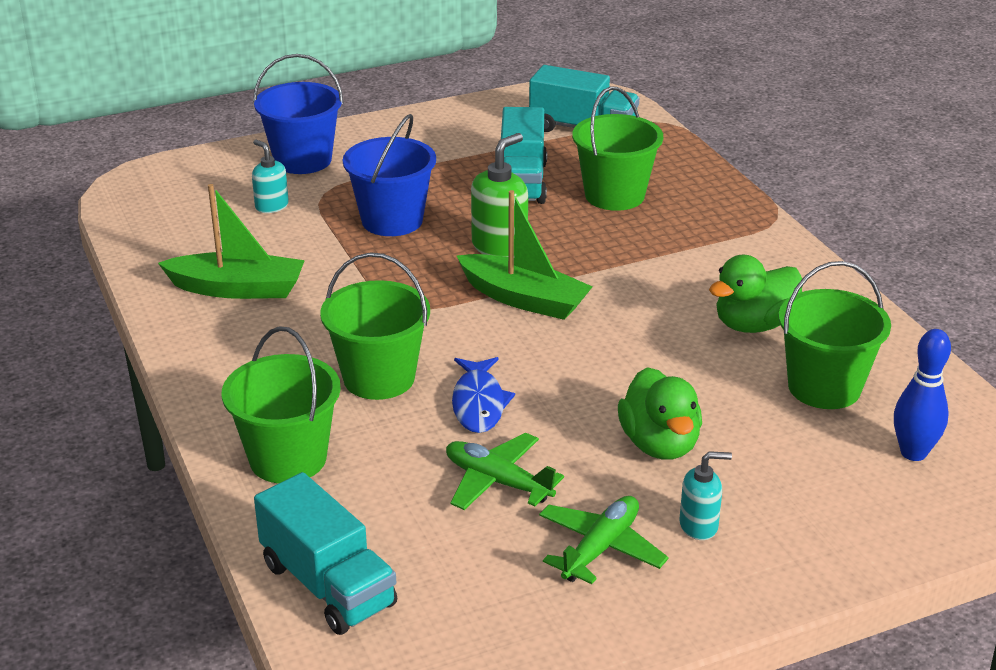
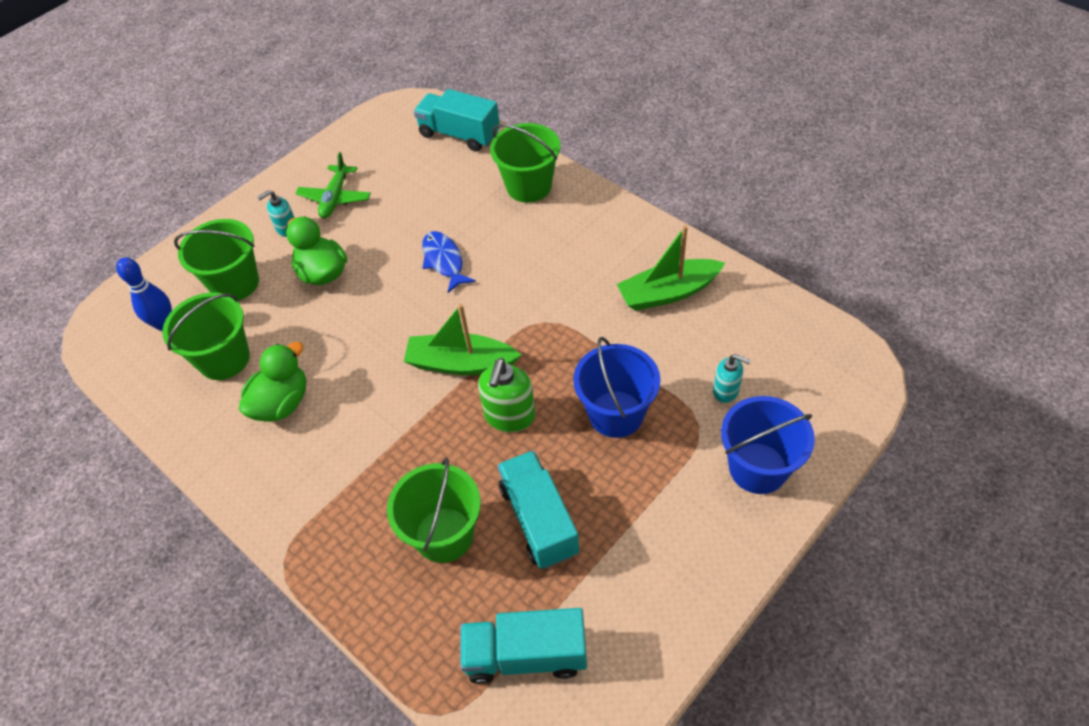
camera: 160 degrees right, 20 degrees up
green bucket [320,252,430,400] -> green bucket moved to [174,219,259,301]
green plane [446,433,564,510] -> none

